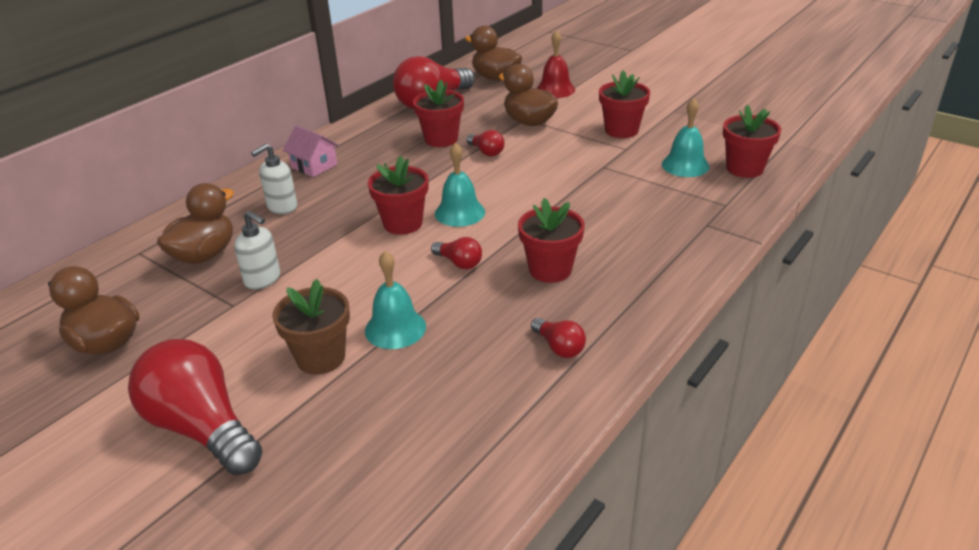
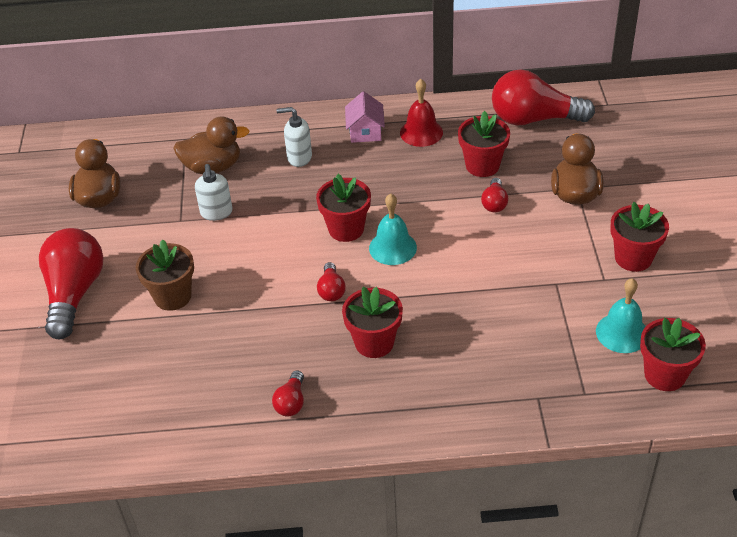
camera: 50 degrees right, 10 degrees up
turquoise bell [365,251,426,349] -> none
brown duck [465,25,522,81] -> none
red bell [536,30,575,98] -> red bell moved to [400,79,443,147]

